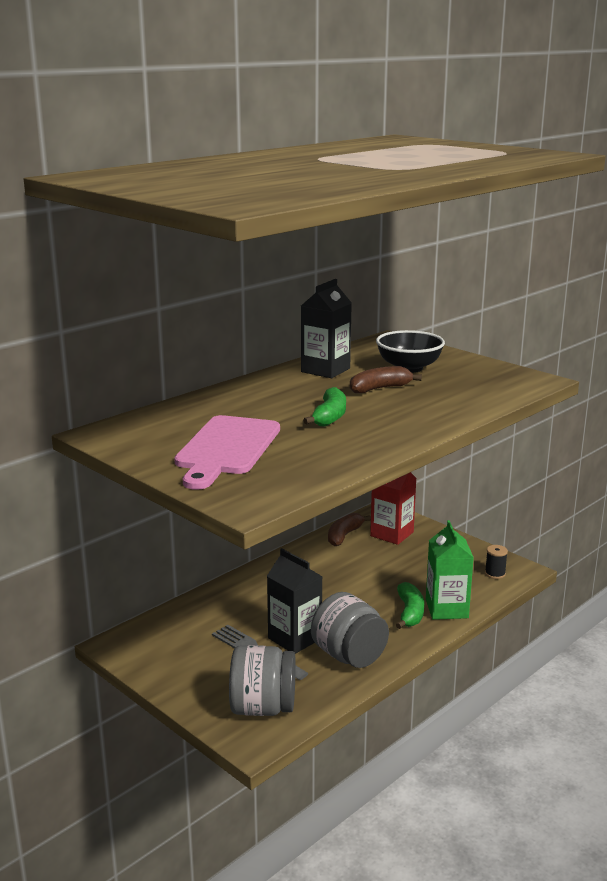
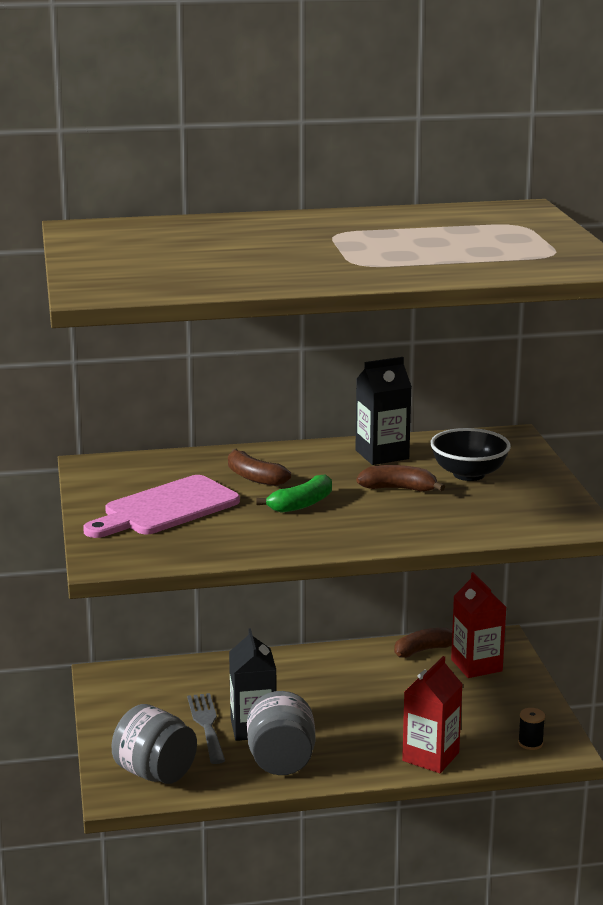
camera: 35 degrees right, 0 degrees up
green banana [396,582,424,629] -> none
green carton [426,520,474,620] -> red carton [402,656,463,773]
none -> brown banana [228,449,291,486]

